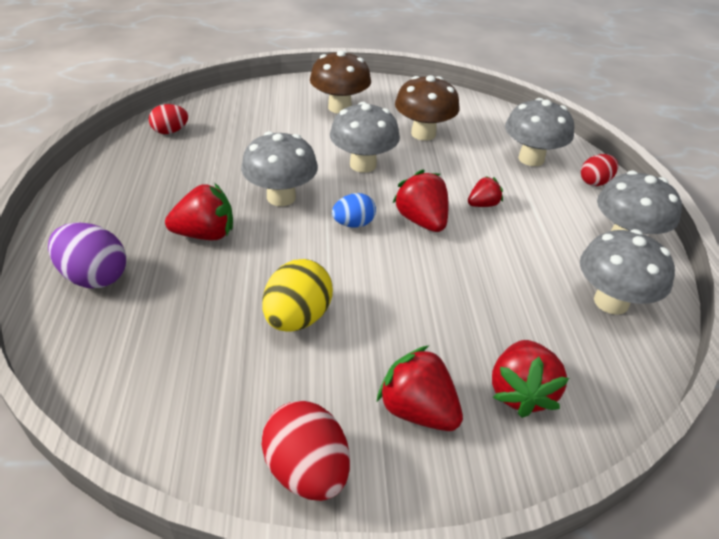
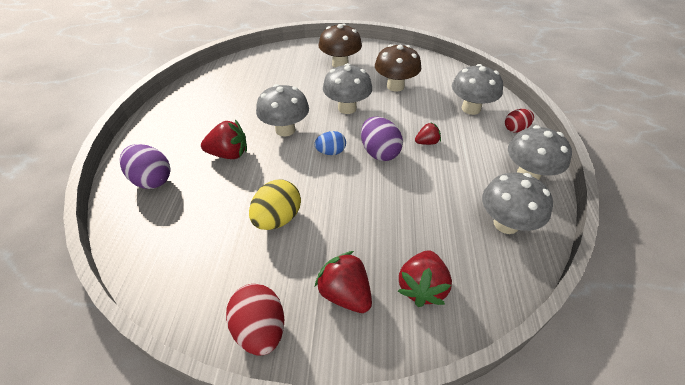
camera: 10 degrees right, 5 degrees up
red egg [149,104,188,134] -> none
red strawberry [393,170,449,232] -> purple egg [361,117,403,161]

